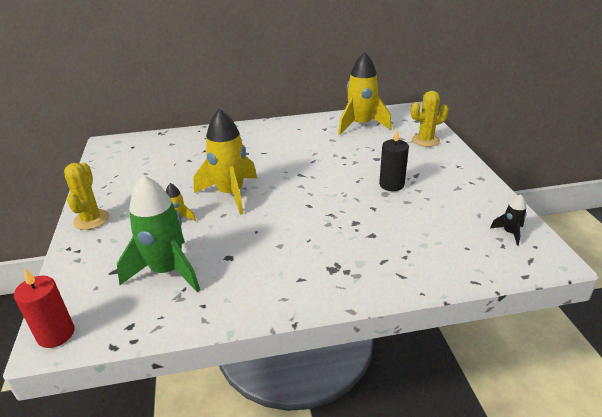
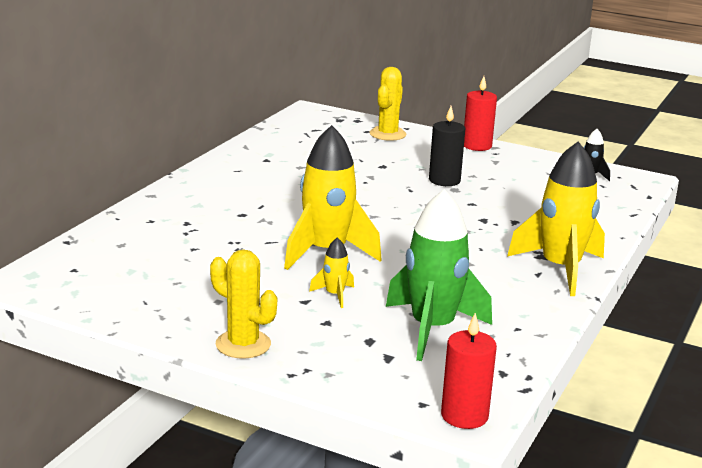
camera: 55 degrees left, 10 degrees down
yellow rocket [338,52,392,135] -> yellow rocket moved to [507,142,605,296]
none -> red candle [464,76,497,151]

